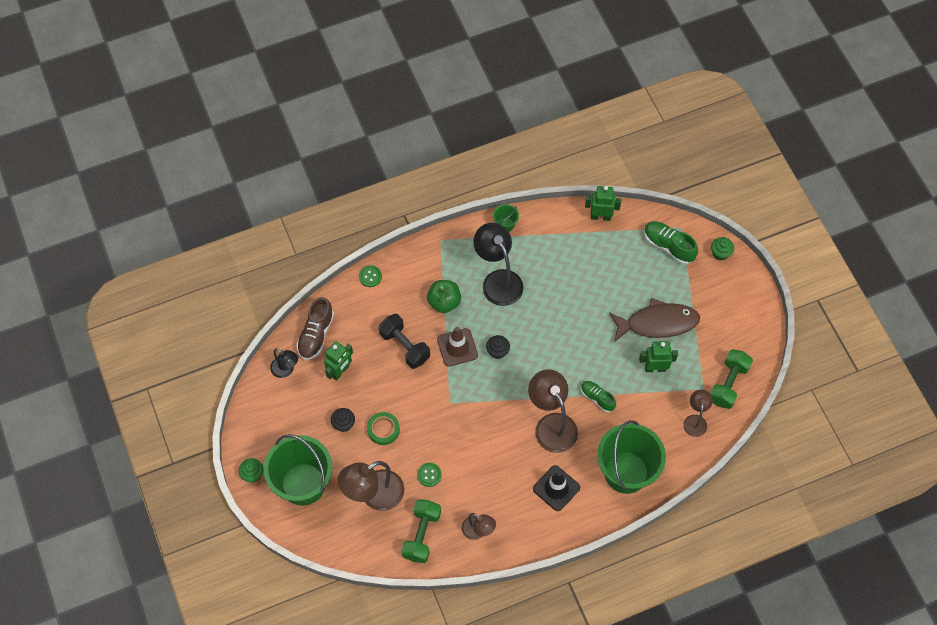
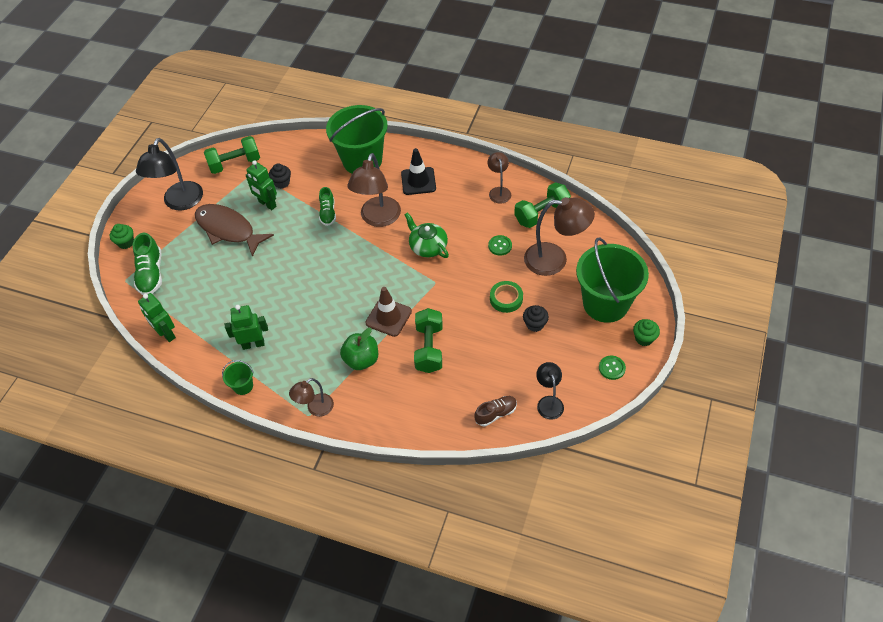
camera: 135 degrees left, 10 degrees down
brown shoe [297,297,334,360] -> brown shoe [474,396,517,427], size x0.65
green robot [324,341,353,381] -> green robot moved to [225,305,268,350]
green button [359,265,382,287] -> green button moved to [599,356,626,380]
black dumbbell [379,314,430,369] -> green dumbbell [414,308,442,373]
black lamp [473,223,523,306] -> black lamp moved to [136,138,203,210]
black cupcake [486,335,510,359] -> black cupcake moved to [269,163,291,189]
brown lamp [683,390,713,437] -> brown lamp moved to [289,378,334,417]
none -> green teapot [404,212,449,258]

